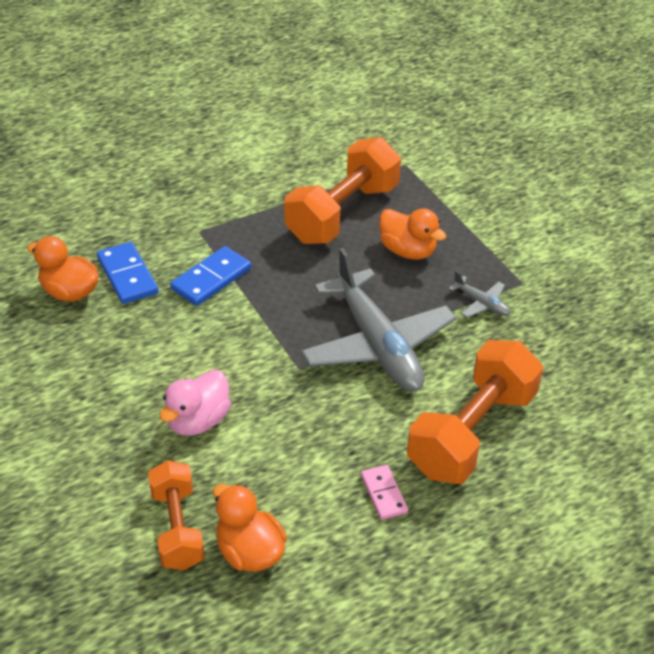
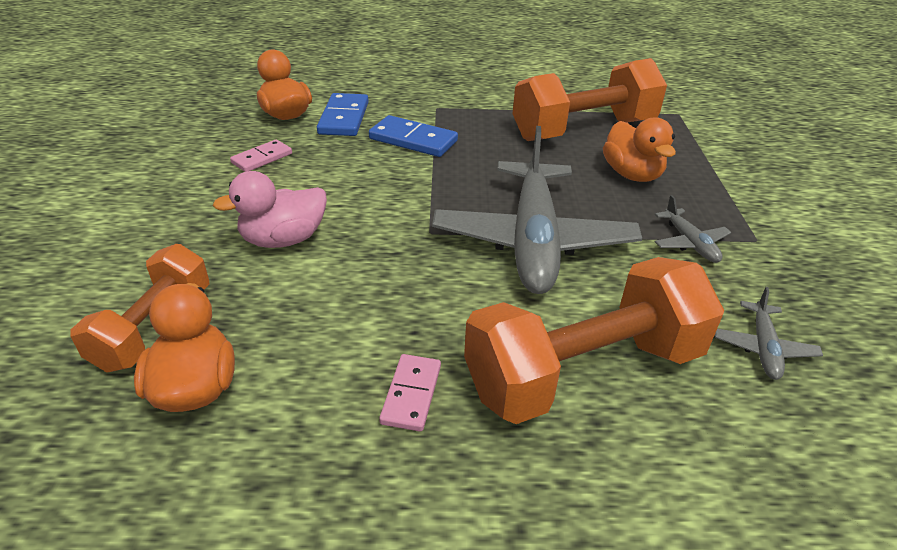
camera: 30 degrees right, 5 degrees down
blue domino [170,246,251,306] -> blue domino turned 45 degrees clockwise [369,115,458,157]
none -> pink domino [230,139,292,172]
none -> grey plane [715,287,823,380]

